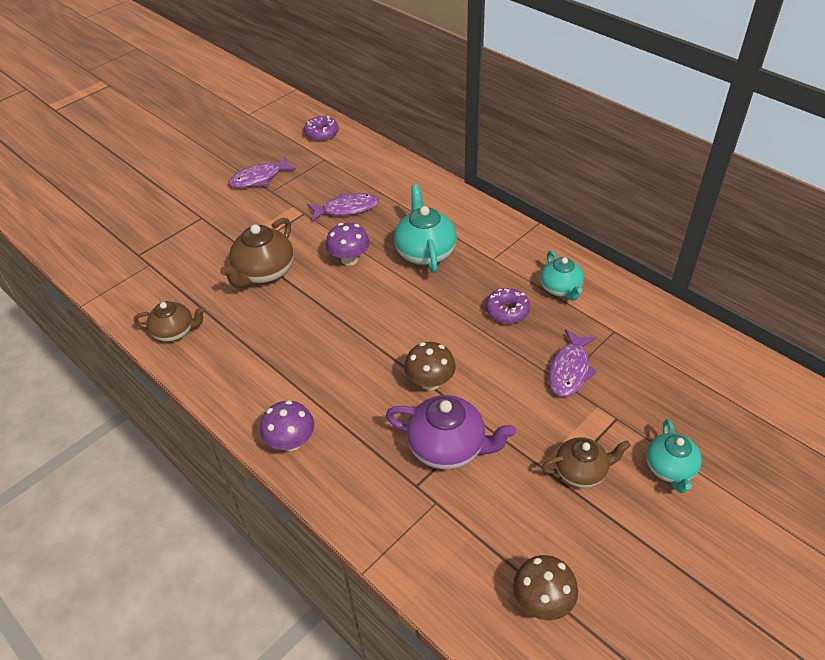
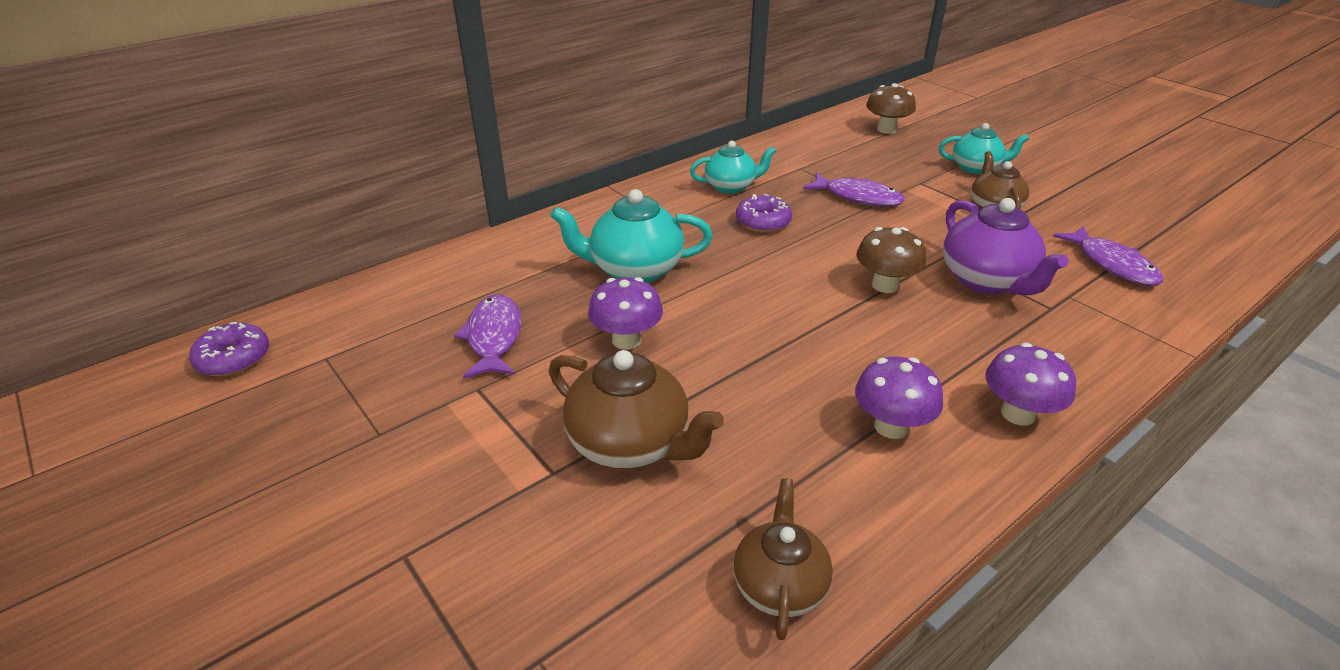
camera: 85 degrees left, 10 degrees down
purple fish [228,156,296,188] -> purple fish moved to [1053,226,1163,286]
purple teapot [386,395,516,469] -> purple teapot turned 135 degrees clockwise [943,198,1068,295]
brown mushroom [513,555,578,620] -> brown mushroom moved to [866,83,916,134]
none -> purple mushroom [855,357,943,439]

